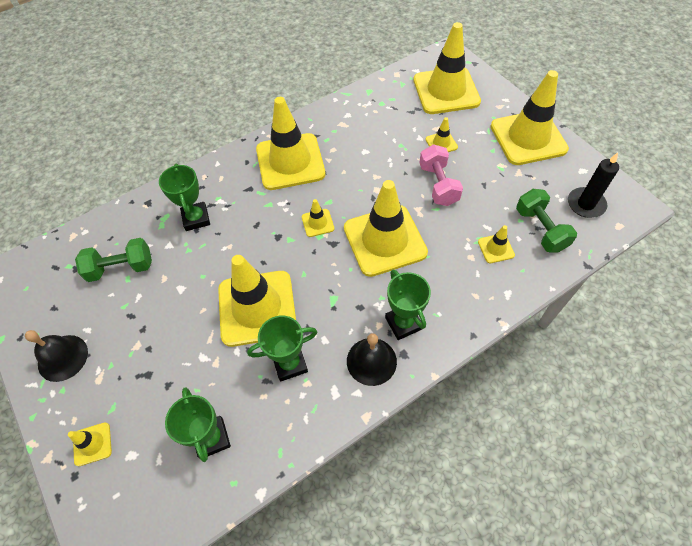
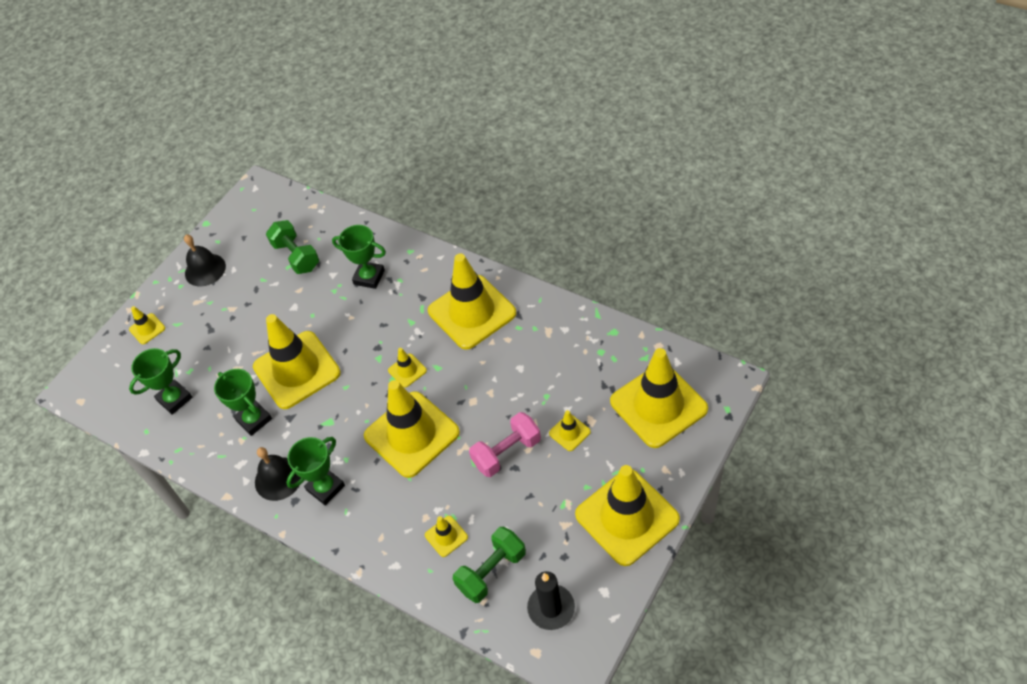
camera: 70 degrees right, 5 degrees down
green trophy [159,164,210,231] -> green trophy turned 60 degrees clockwise [332,225,386,289]

